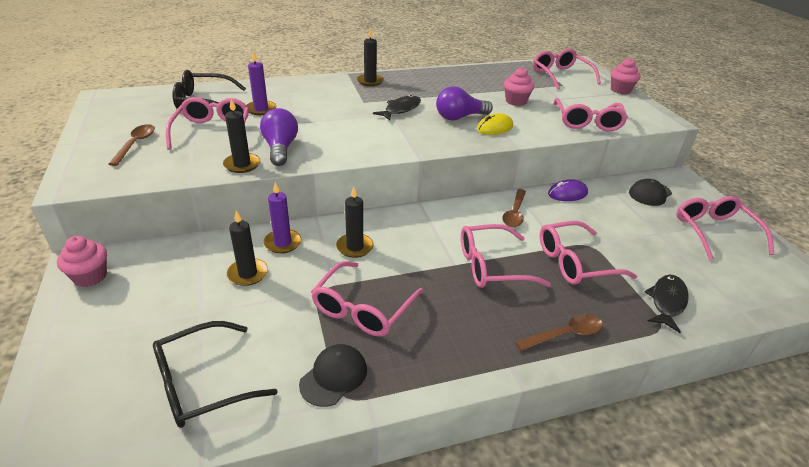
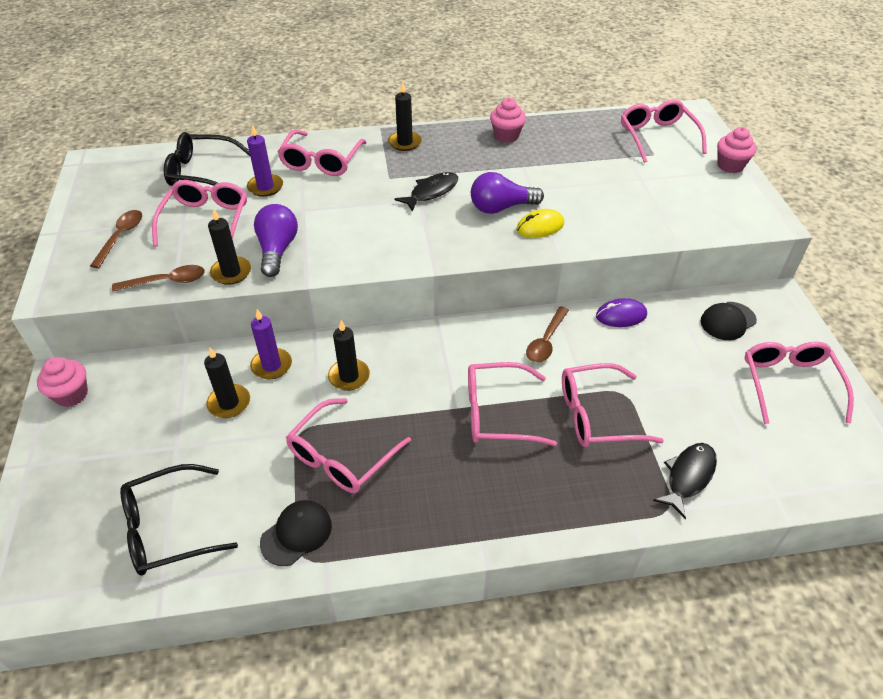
camera: 10 degrees right, 10 degrees up
pink cupcake [504,67,534,106] -> pink cupcake moved to [490,98,526,143]
brown spoon [515,314,603,351] -> brown spoon moved to [112,265,205,291]
pink glasses [554,98,628,131] -> pink glasses moved to [278,130,367,176]

